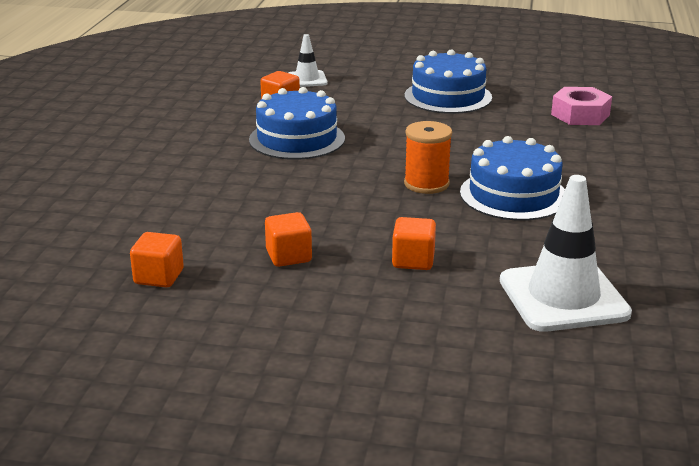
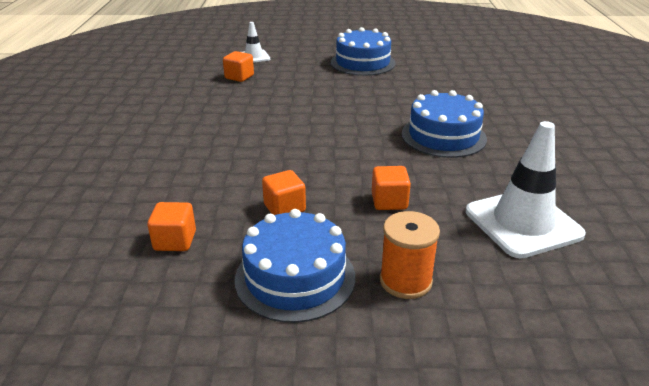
camera: 10 degrees left, 5 degrees up
blue cake [249,87,345,160] -> blue cake moved to [235,209,355,323]
orange spool [404,121,452,194] -> orange spool moved to [380,211,440,299]
pink nut [551,87,612,125] -> none

